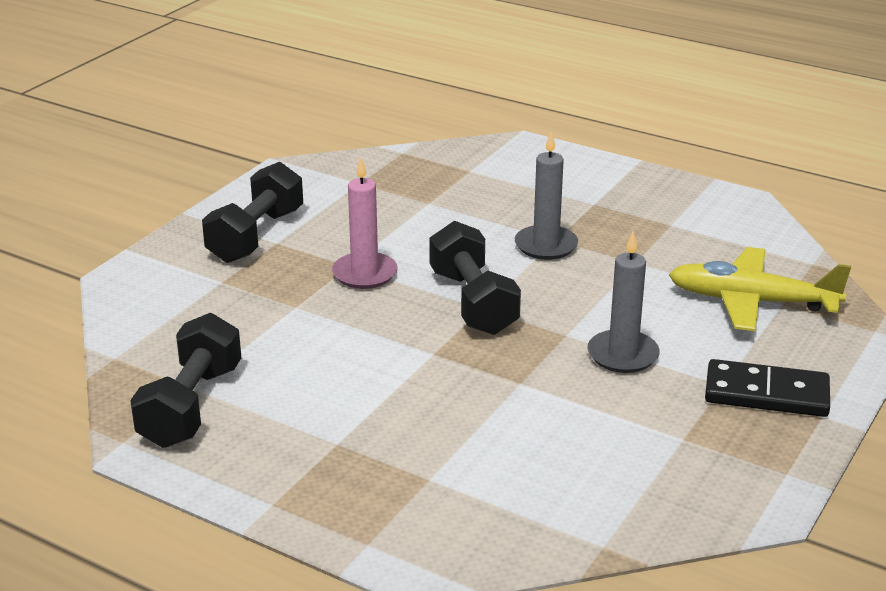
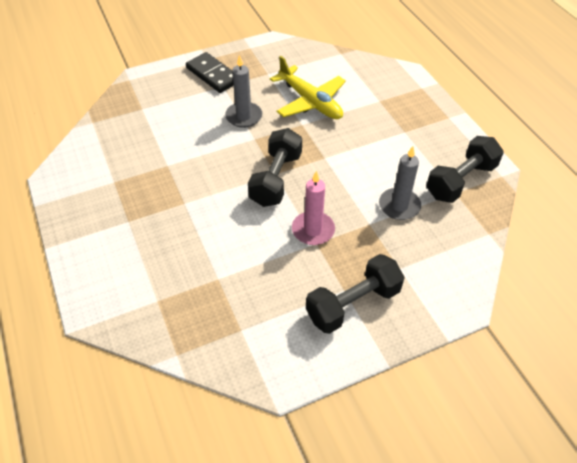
camera: 145 degrees left, 20 degrees up
grey candle [515,132,578,260] -> grey candle moved to [379,146,421,220]
yellow plane [669,247,851,331] -> yellow plane moved to [270,56,346,119]

